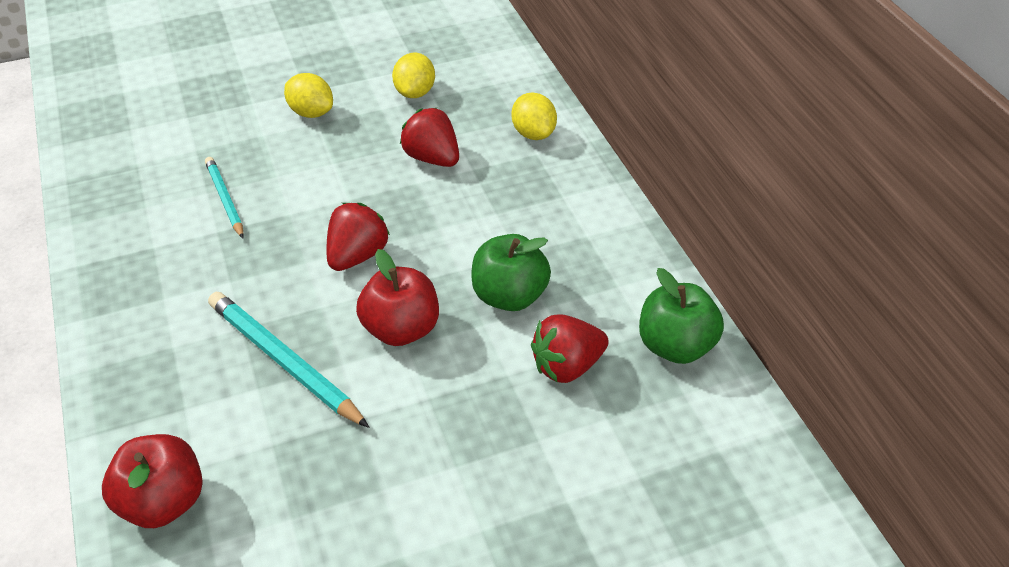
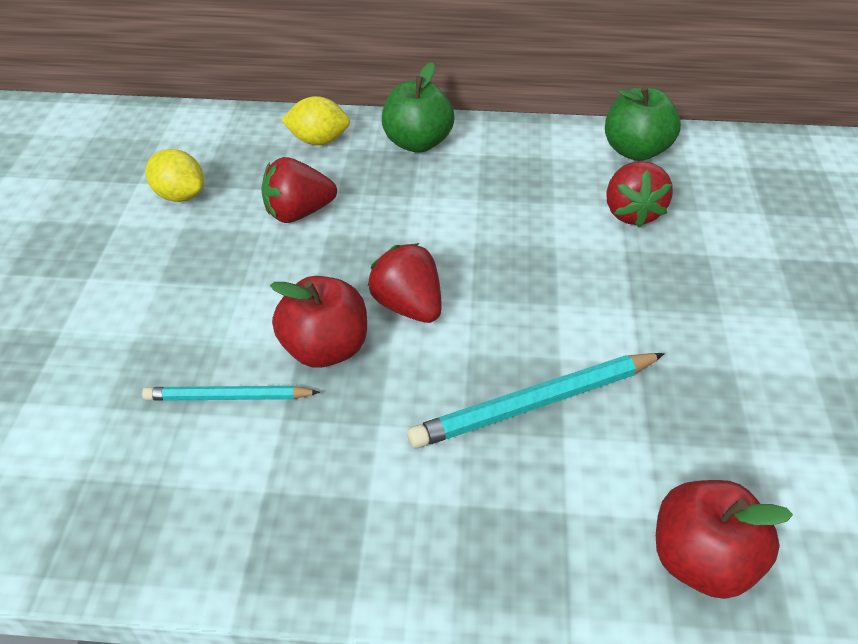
camera: 65 degrees left, 0 degrees up
yellow lemon [284,73,333,118] -> none
red apple [356,249,439,346] -> red apple moved to [270,276,367,368]
green apple [471,234,551,311] -> green apple moved to [382,62,455,153]

